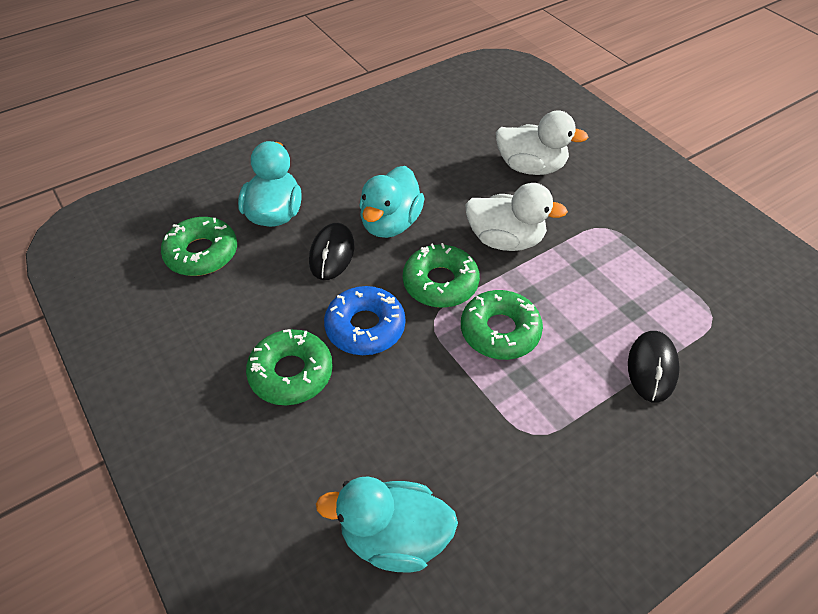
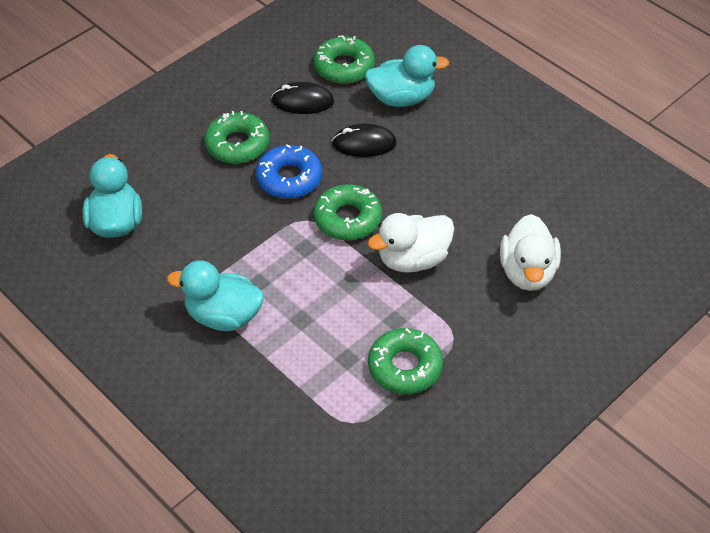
camera: 80 degrees right, 0 degrees up
turquoise duck [359,166,424,238] -> turquoise duck moved to [167,260,264,331]
green donut [461,290,543,360] -> green donut moved to [368,328,443,394]
white duck [465,183,568,251] -> white duck turned 60 degrees clockwise [368,213,454,273]
black mouse [628,331,680,403] -> black mouse moved to [271,82,334,114]

